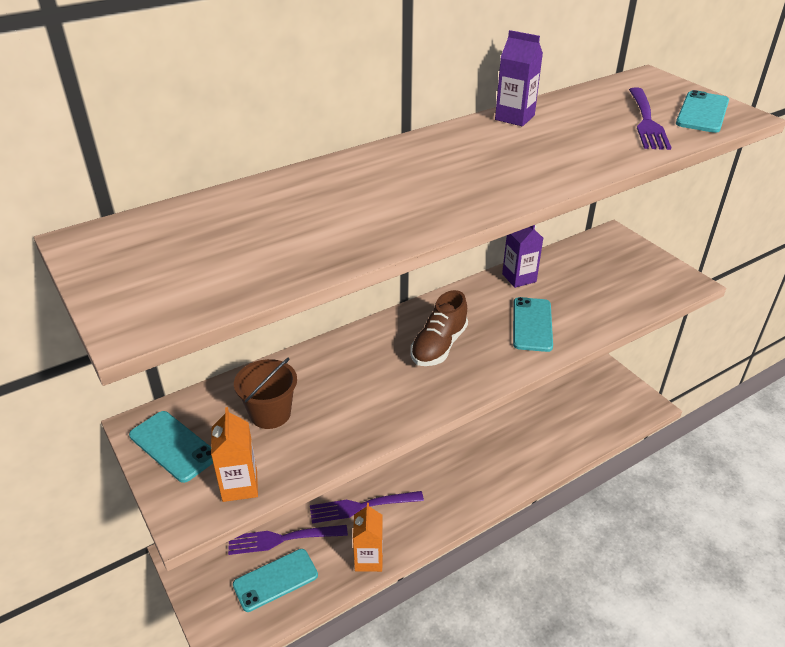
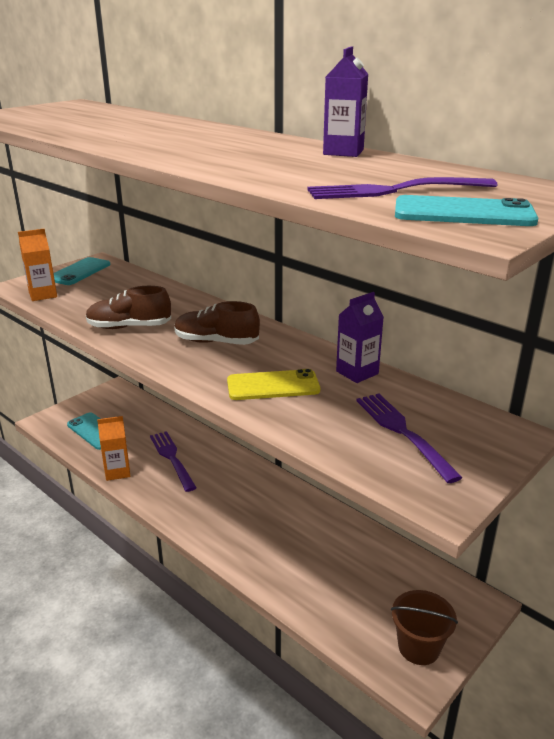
camera: 75 degrees right, 10 degrees down
purple fork [228,525,348,555] -> purple fork moved to [356,394,463,483]
brown bucket [234,358,297,429] -> brown bucket moved to [391,590,458,665]
turquoise phone [513,297,553,352] -> yellow phone [227,369,320,400]
none -> brown shoe [86,286,171,329]

